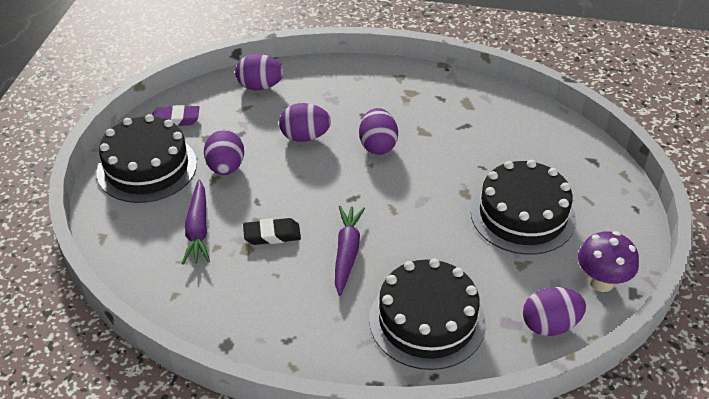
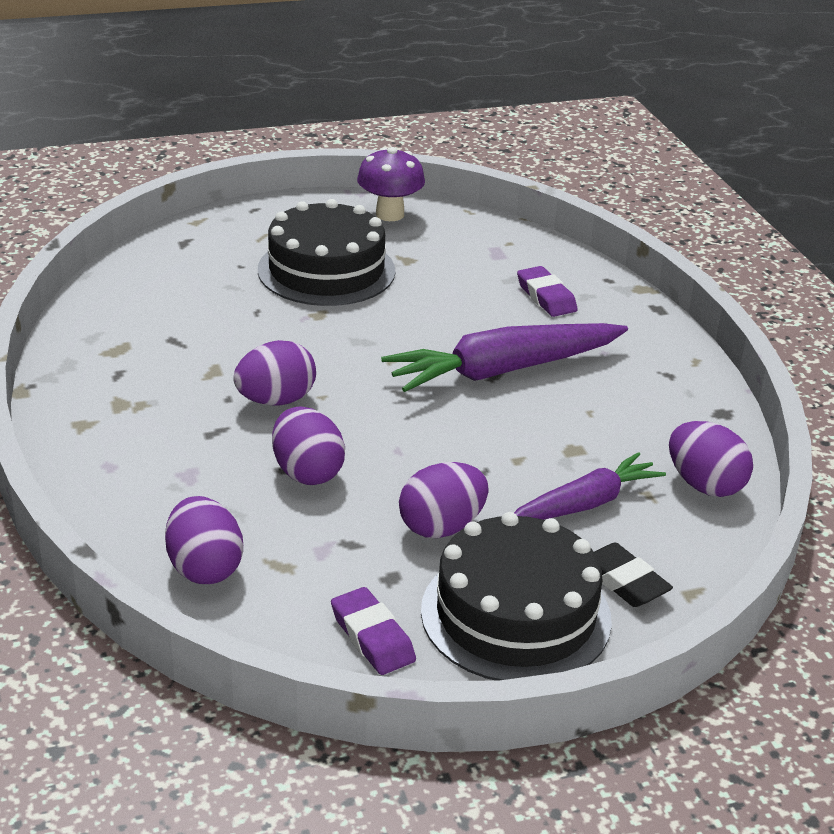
camera: 120 degrees left, 10 degrees down
black eraser [243,218,301,245] -> black eraser moved to [594,543,673,607]
purple carrot [335,206,365,296] -> purple carrot [381,323,628,392], size x1.58
black cake [369,258,486,370] -> purple eraser [517,266,578,317]
purple egg [523,287,586,336] -> purple egg moved to [669,421,753,497]

